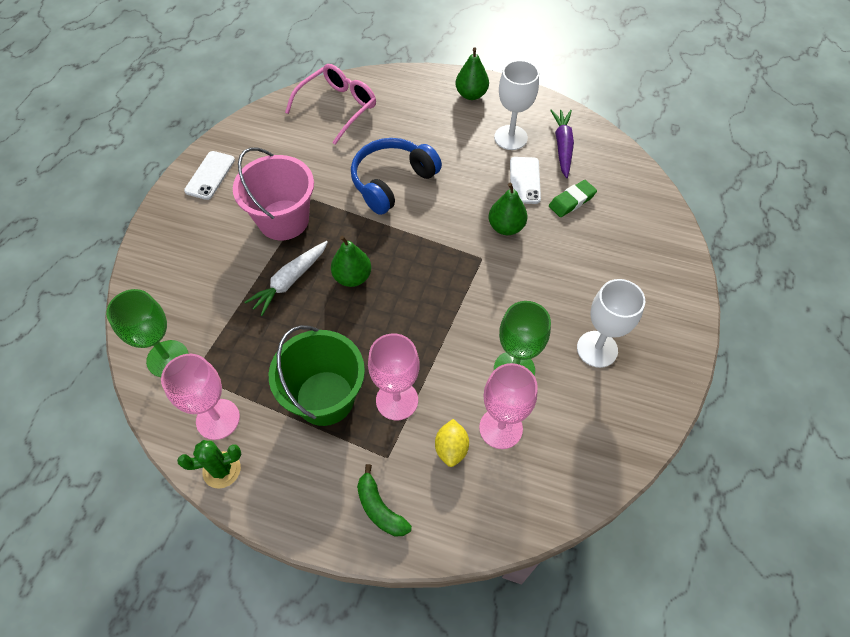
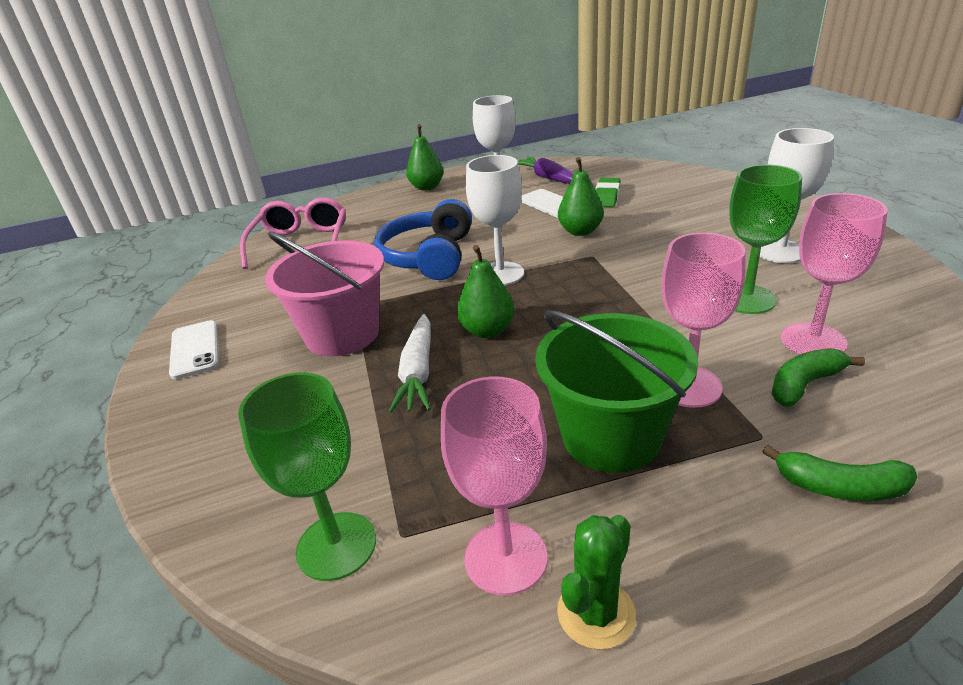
camera: 35 degrees left, 25 degrees down
yellow lemon [435,419,469,467] -> green banana [771,348,865,407]
none -> white goblet [466,155,524,286]

